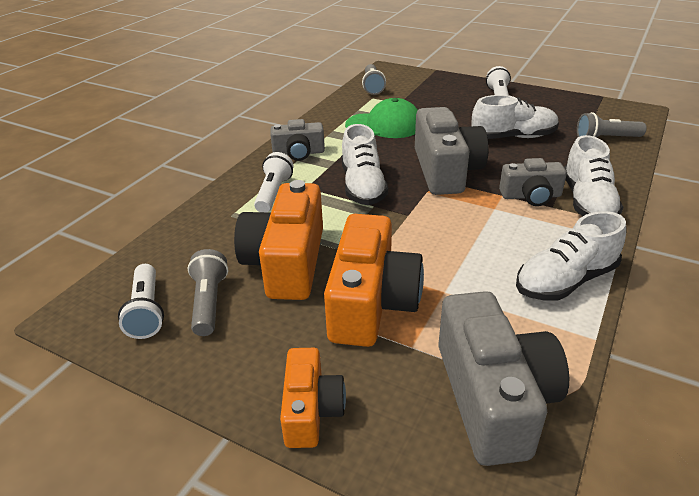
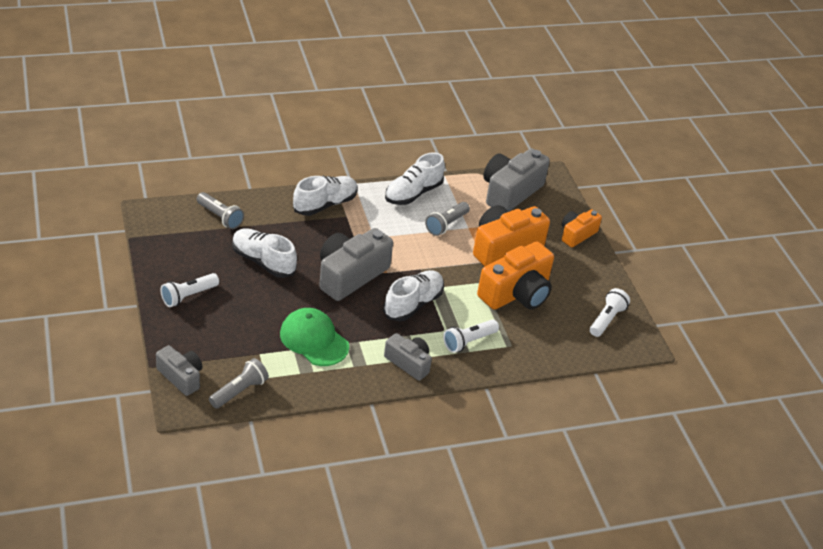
camera: 140 degrees left, 5 degrees up
grey flashlight [188,249,228,336] -> grey flashlight moved to [425,202,470,236]
grey camera [499,158,567,206] -> grey camera moved to [156,345,202,396]
white shoe [516,211,626,301] -> white shoe turned 120 degrees clockwise [385,152,445,205]

